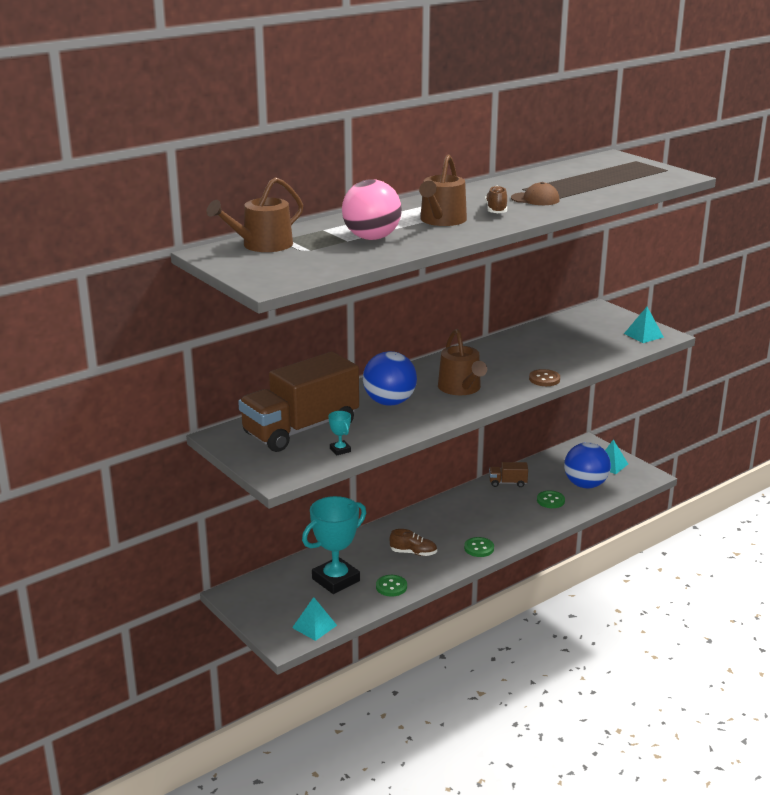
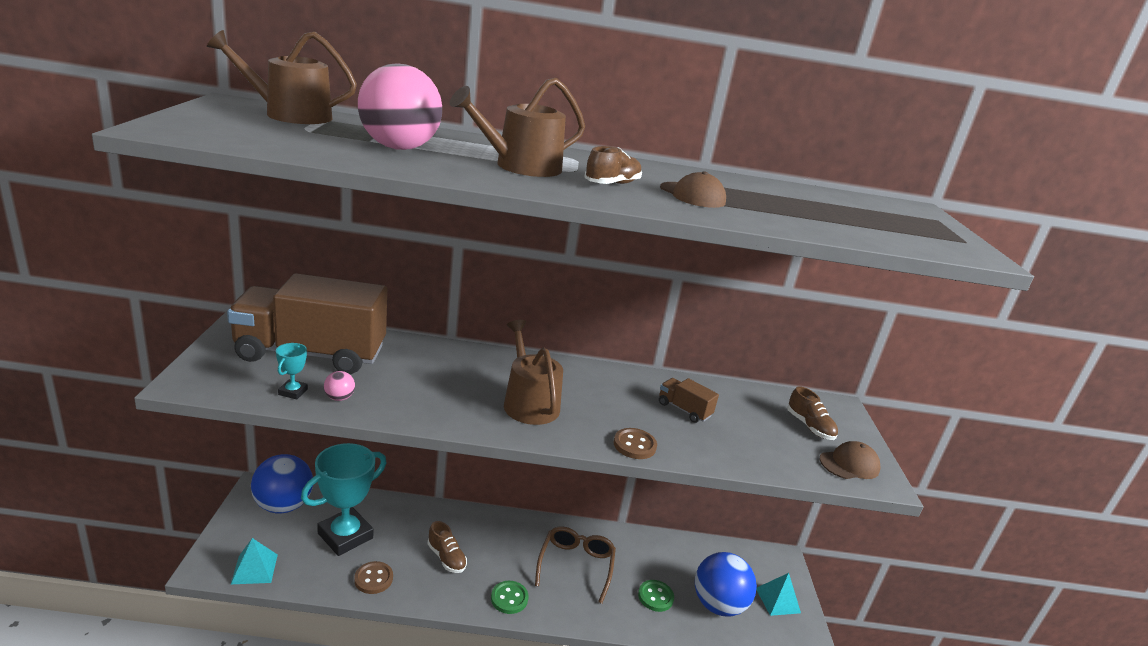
camera: 35 degrees right, 0 degrees up
turquoise trophy [302,496,366,594] -> turquoise trophy turned 45 degrees counterclockwise [301,443,387,556]
blue ball [363,351,417,406] -> blue ball moved to [251,454,313,514]
green button [376,575,407,597] -> brown button [354,561,393,594]
brown watering can [438,329,487,395] -> brown watering can turned 135 degrees clockwise [504,320,563,425]
brown truck [489,462,528,487] -> brown truck moved to [659,378,719,423]
turquoise pyramid [624,307,664,343] -> brown cap [820,441,881,479]
none -> pink ball [324,371,355,401]
none -> brown glasses [535,526,616,604]
none -> brown shoe [787,386,838,440]

